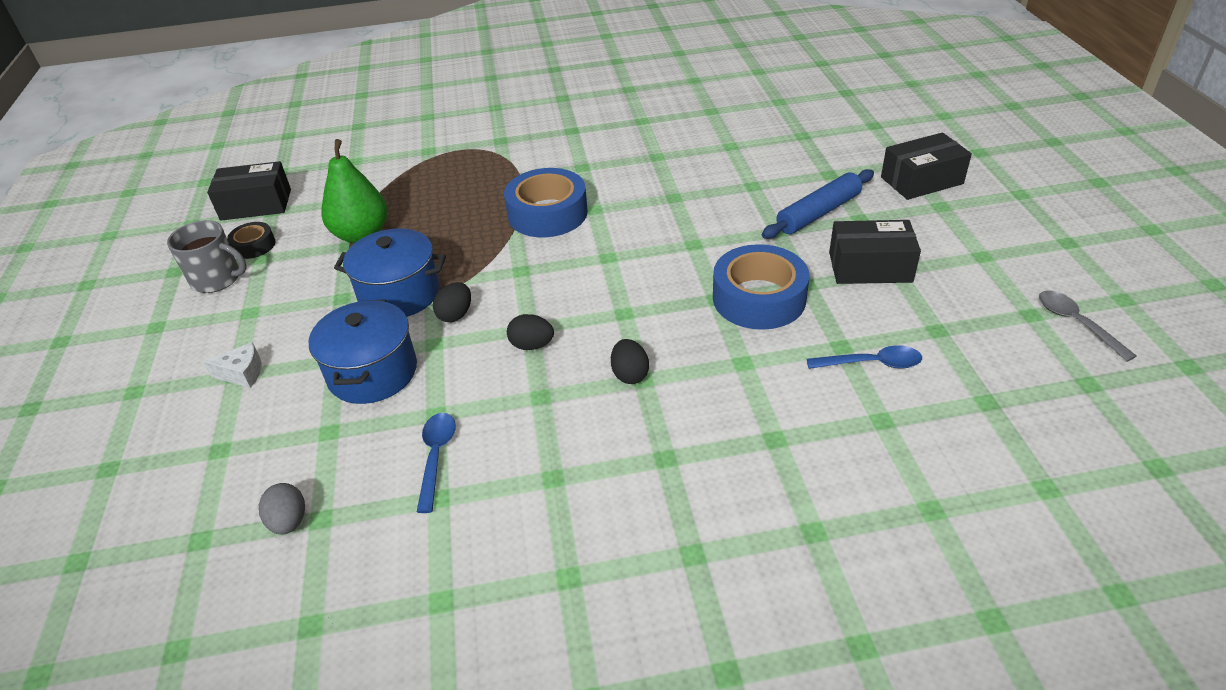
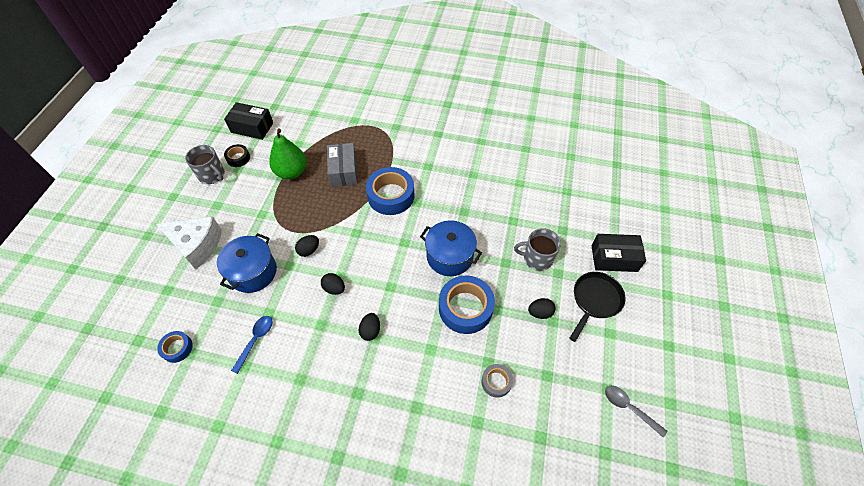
camera: 20 degrees right, 15 degrees up
white cheese [203,342,261,388] -> white cheese [156,217,222,269], size x2.13
grey egg [259,483,305,535] -> blue tape [157,331,193,363]
blue pot [334,228,446,317] -> blue pot moved to [420,220,482,276]
blue rolling pin [762,169,874,239] -> grey mug [514,228,561,271]
blue spoon [807,345,922,369] -> grey tape [481,364,513,398]
black box [829,220,921,284] -> black egg [528,298,556,319]
grey spoon [1039,290,1136,362] -> grey spoon turned 45 degrees counterclockwise [605,386,667,438]
none -> grey box [327,143,358,187]
none -> black pan [569,272,625,342]

